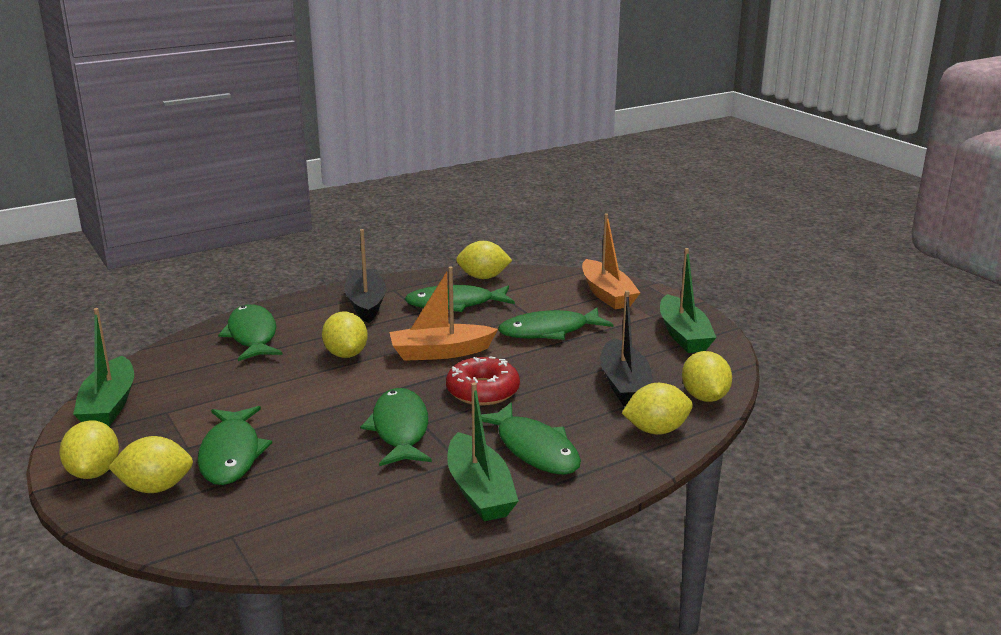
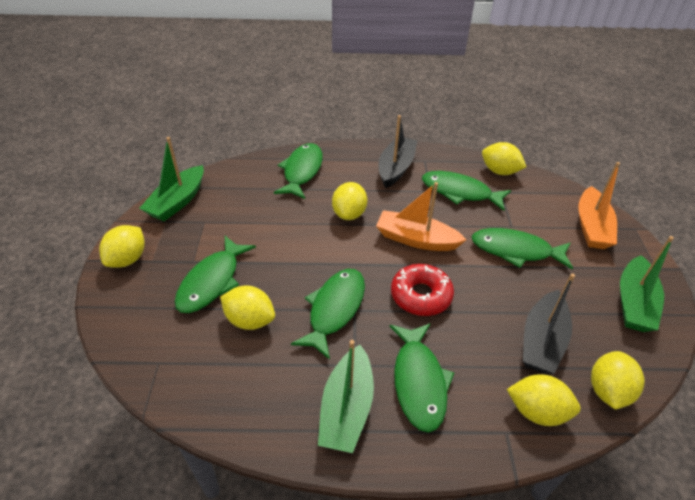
camera: 30 degrees right, 20 degrees up
yellow lemon [108,436,193,493] -> yellow lemon moved to [220,286,275,330]

